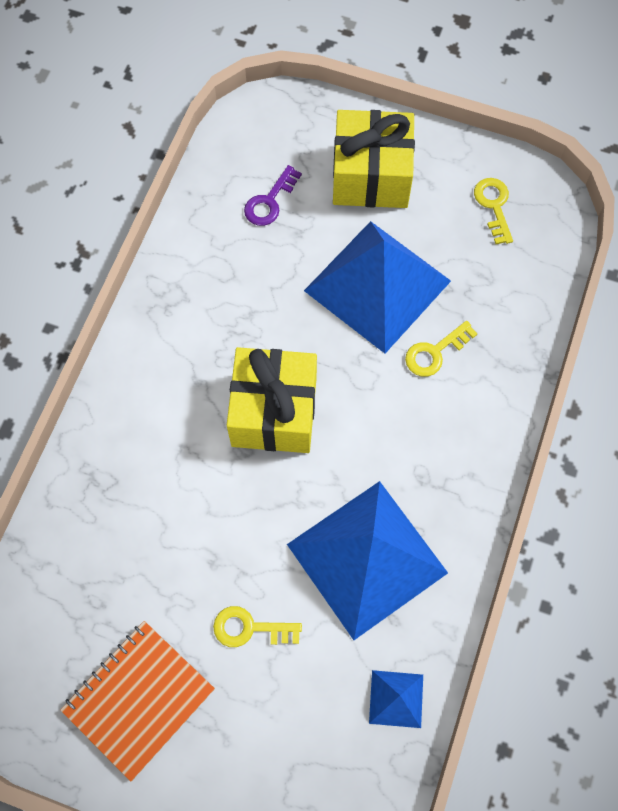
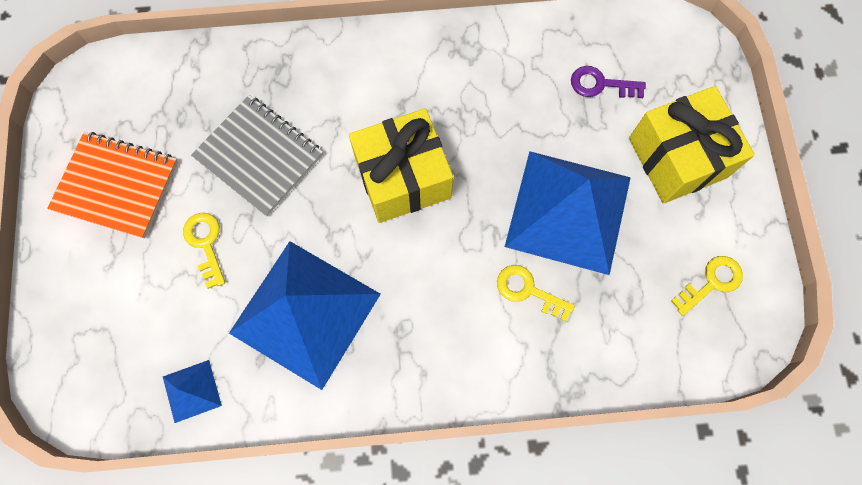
camera: 65 degrees right, 5 degrees up
none -> grey notebook [191,95,323,216]

